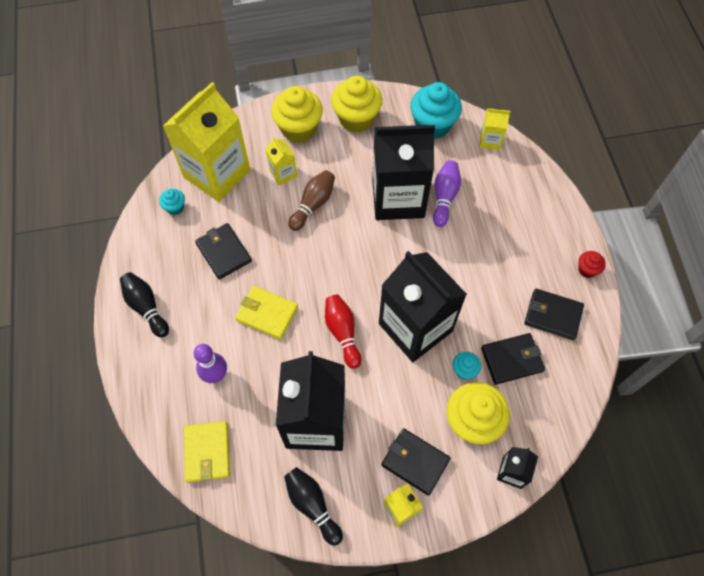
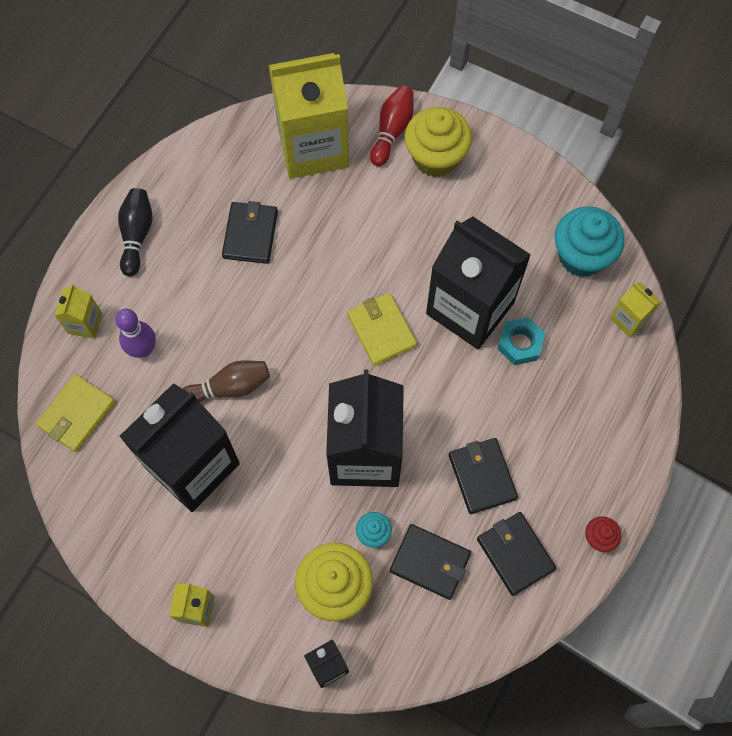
camera: 40 degrees right, 5 degrees up
turquoise cupcake [159,189,185,215] -> none
yellow wallet [235,286,298,340] -> yellow wallet moved to [347,293,417,366]
yellow carton [266,137,297,185] -> yellow carton moved to [54,284,102,339]
black bowling pin [284,467,343,546] -> none
brown bowling pin [288,170,335,231] -> brown bowling pin moved to [183,360,270,402]
red bowling pin [325,295,361,369] -> red bowling pin moved to [370,86,414,166]
yellow cupcake [331,76,382,133] -> none
black wallet [381,428,451,496] -> black wallet moved to [449,438,518,514]
purple bowling pin [433,160,461,227] -> turquoise nut [497,317,546,365]

